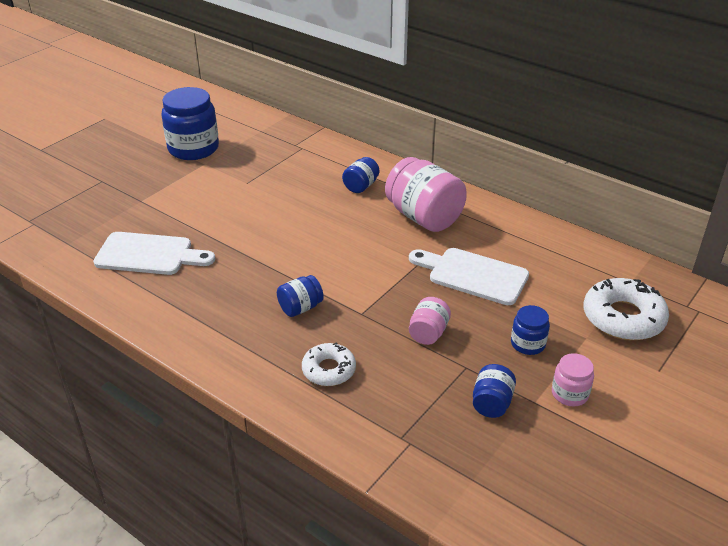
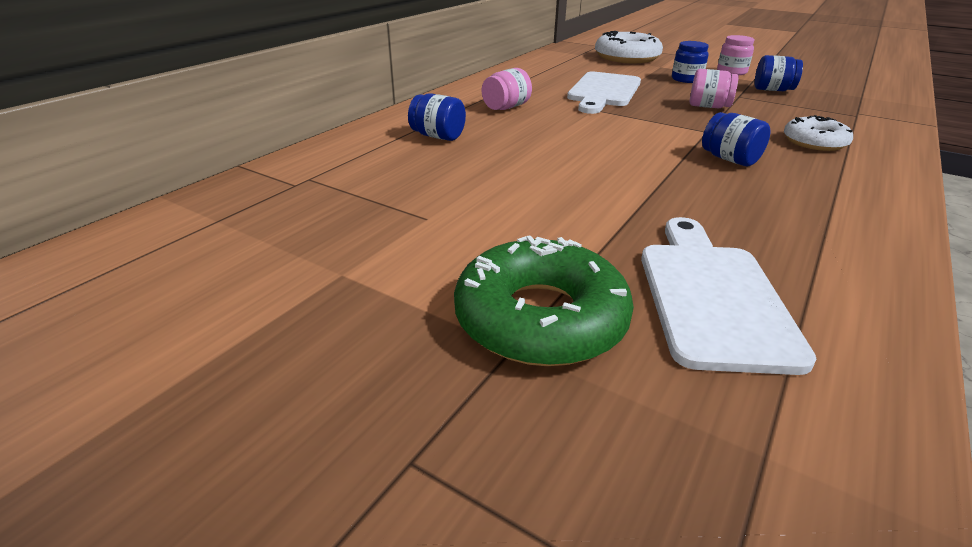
camera: 95 degrees left, 5 degrees down
blue jar [161,87,219,160] -> none
pink jar [385,157,467,232] -> pink jar [482,68,532,110], size x0.51
none -> green donut [454,236,634,366]

